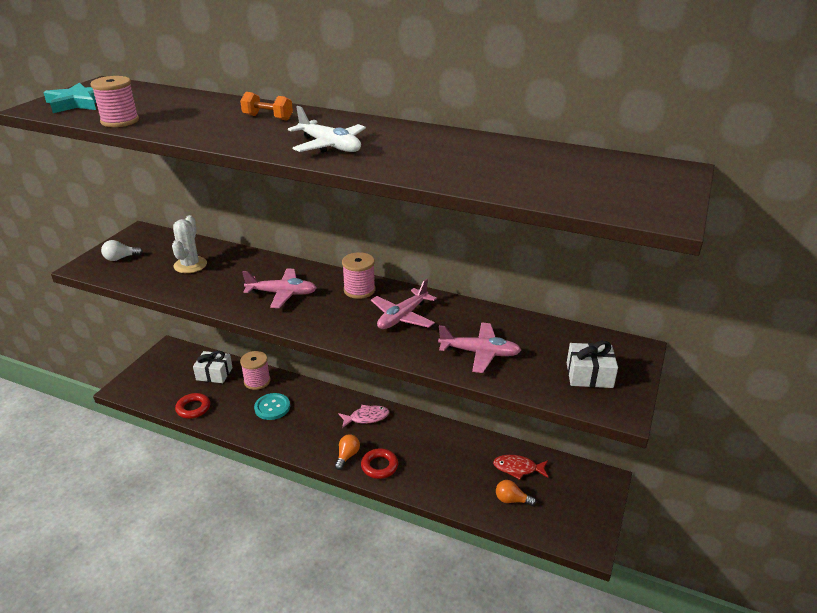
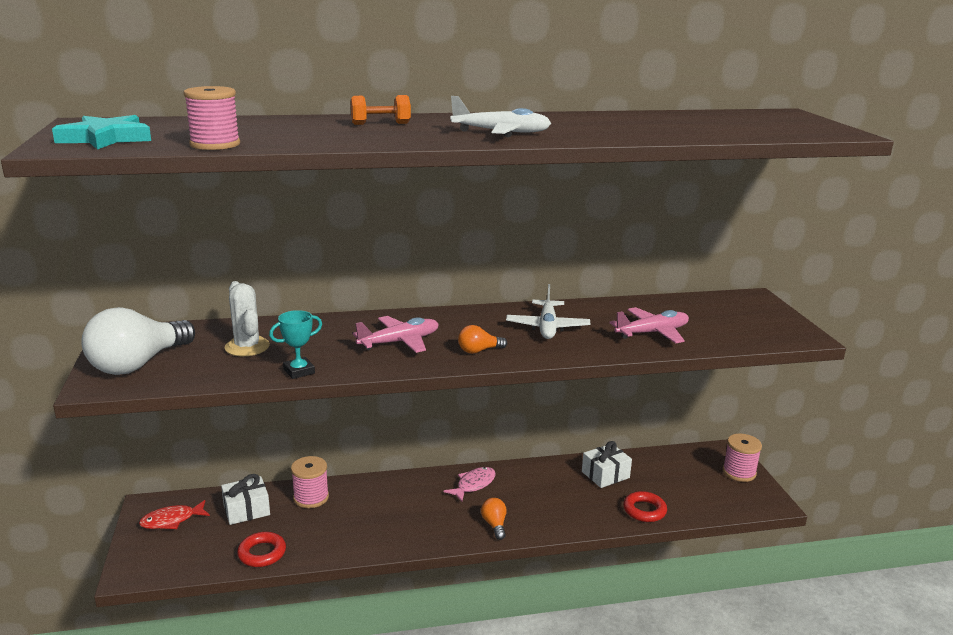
camera: 35 degrees left, 10 degrees down
white light bulb [101,240,143,261] -> white light bulb [81,307,195,375], size x2.19
turquoise button [254,393,290,420] -> none
pink spool [342,252,375,299] -> pink spool moved to [723,434,762,482]
red ring [361,448,398,479] -> red ring moved to [623,491,667,522]
pink plane [371,279,437,329] -> white plane [506,284,591,339]
red fish [493,455,548,480] -> red fish moved to [139,500,210,529]
orange light bulb [496,480,536,506] -> orange light bulb moved to [458,325,507,354]
white gift [567,341,618,388] -> white gift moved to [582,441,632,488]
none -> turquoise trophy [269,310,322,379]

